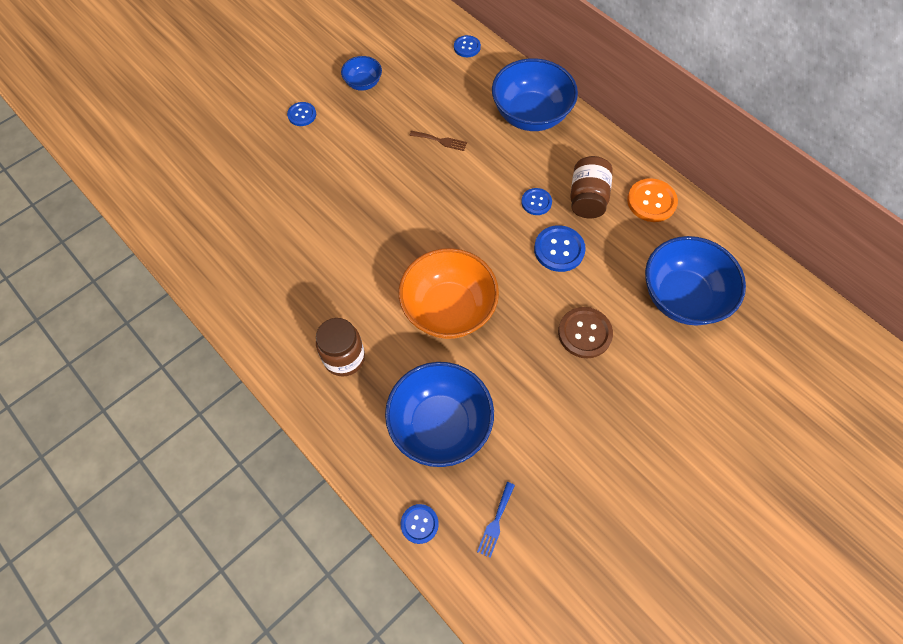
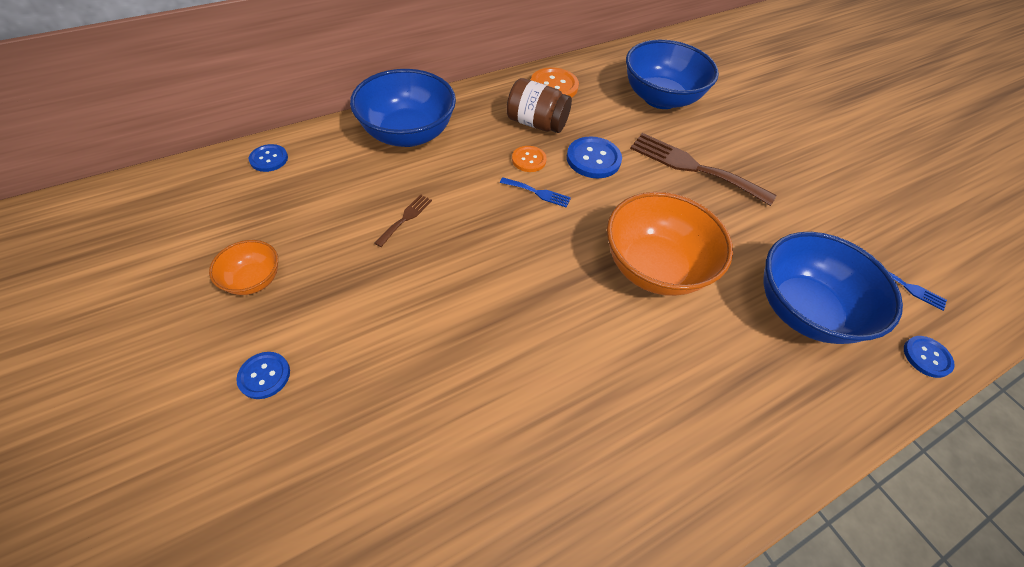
camera: 80 degrees left, 10 degrees down
brown jar [316,318,365,377] -> none
blue bowl [341,56,382,91] -> orange bowl [209,240,278,295]
blue button [521,188,552,215] -> orange button [512,146,547,172]
brown button [558,307,613,358] -> brown fork [630,133,777,206]
none -> blue fork [500,177,571,208]

